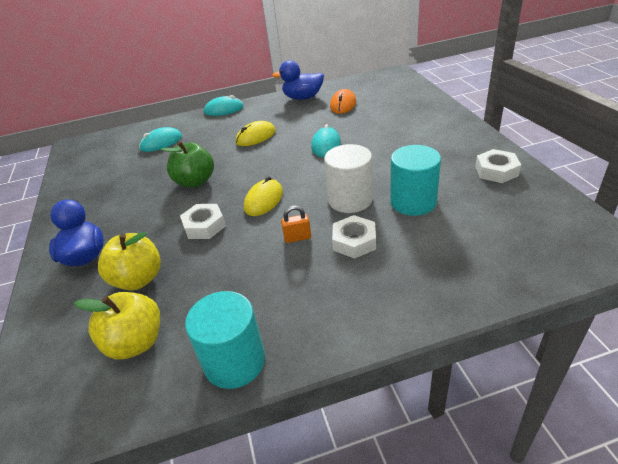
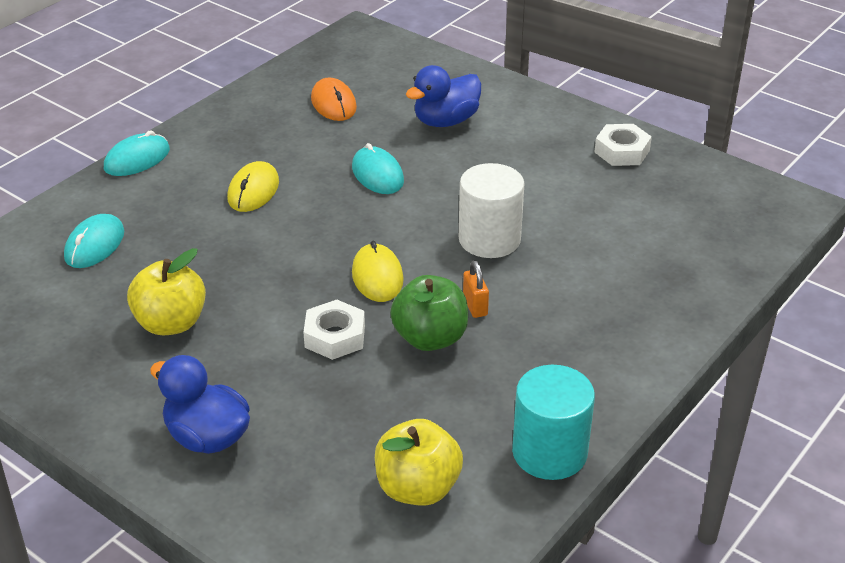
camera: 40 degrees left, 0 degrees up
yellow apple [98,232,161,291] -> yellow apple moved to [127,248,206,335]
green apple [161,141,214,188] -> green apple moved to [390,275,468,351]
blue duck [272,60,324,100] -> blue duck moved to [406,65,481,127]
orange padlock [281,206,311,243] -> orange padlock turned 60 degrees counterclockwise [463,260,489,318]
white nut [332,215,376,259] -> none
turquoise cylinder [390,145,441,216] -> none

